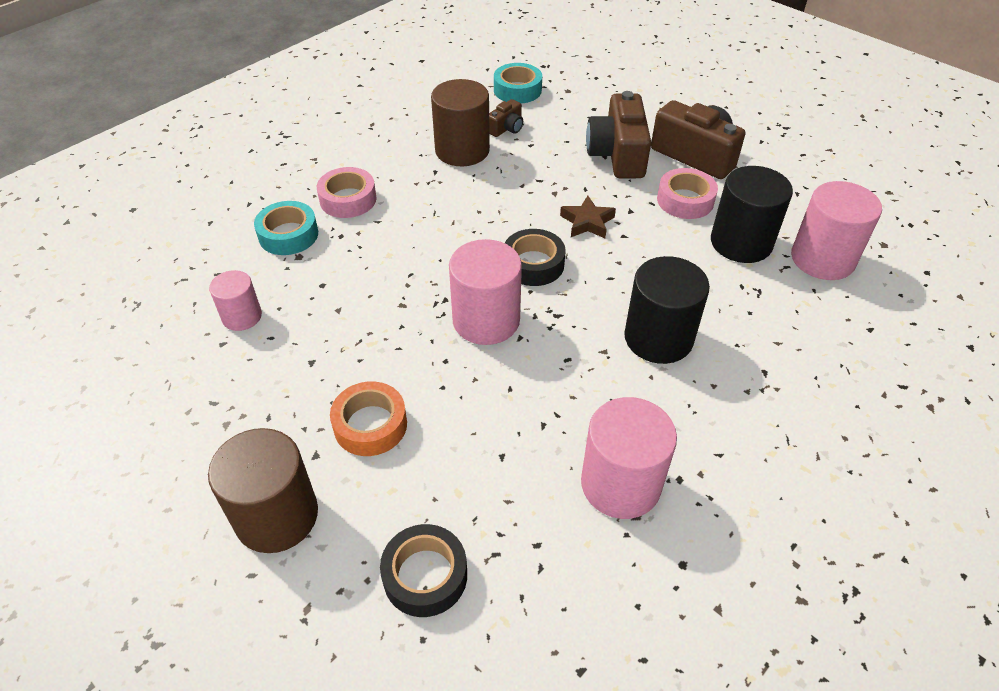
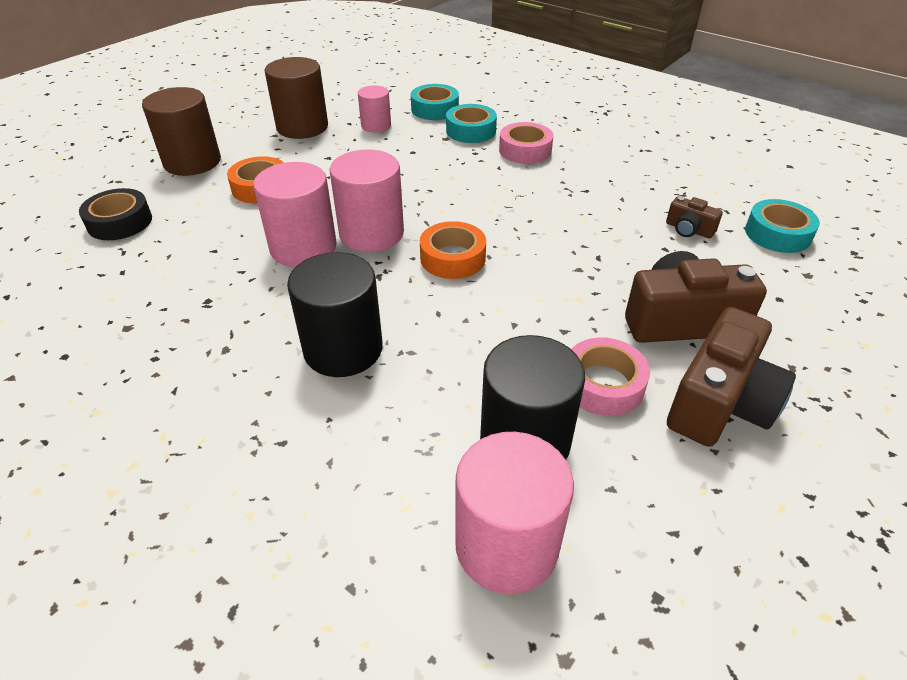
camera: 85 degrees right, 5 degrees down
brown cylinder [431,79,490,166] -> brown cylinder moved to [265,57,328,139]
black tape [505,229,566,286] -> orange tape [420,221,486,279]
brown star [560,196,616,238] -> none
pink cylinder [581,397,677,519] -> pink cylinder moved to [253,162,337,267]
none -> turquoise tape [411,84,459,120]

